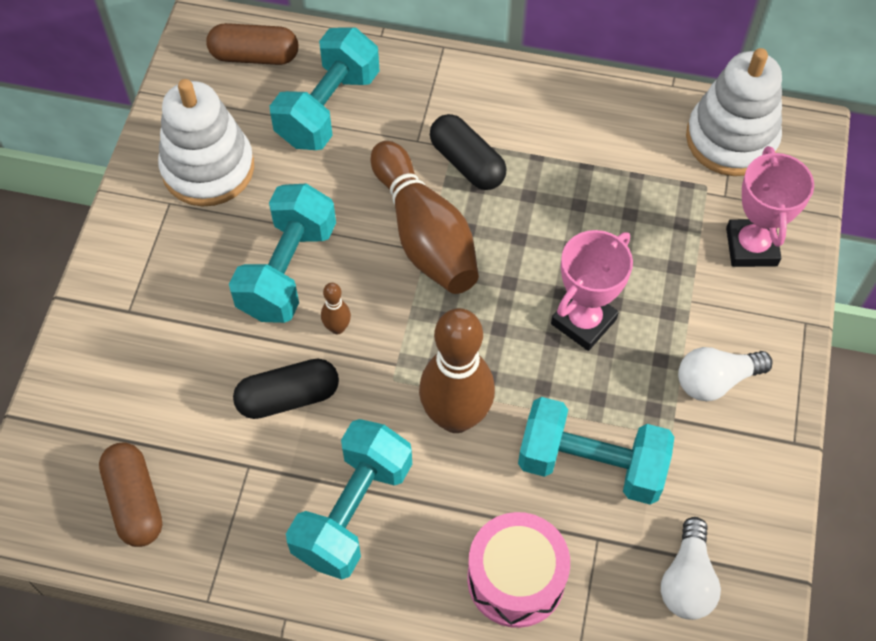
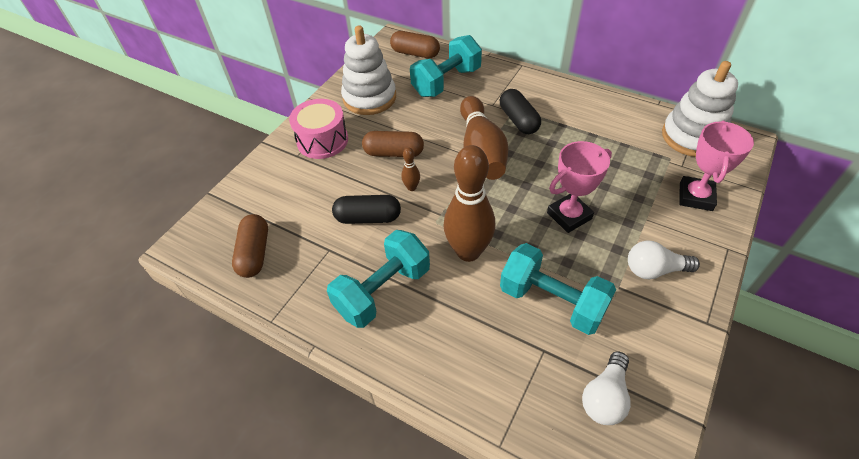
camera: 20 degrees right, 10 degrees down
turquoise dumbbell [229,184,336,323] -> brown capsule [362,131,424,157]
pink drum [467,512,570,628] -> pink drum moved to [289,99,348,159]

